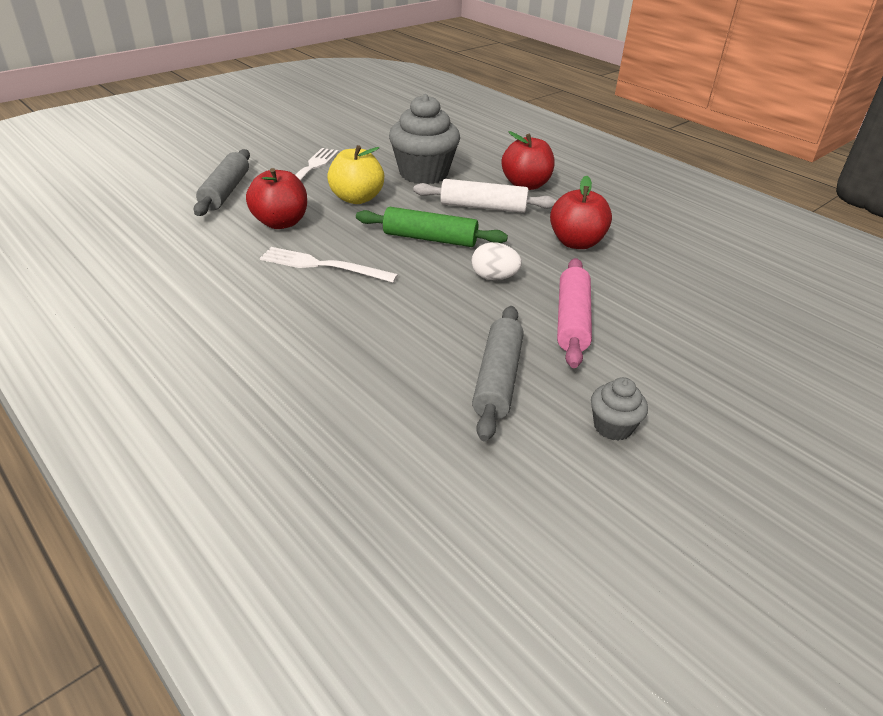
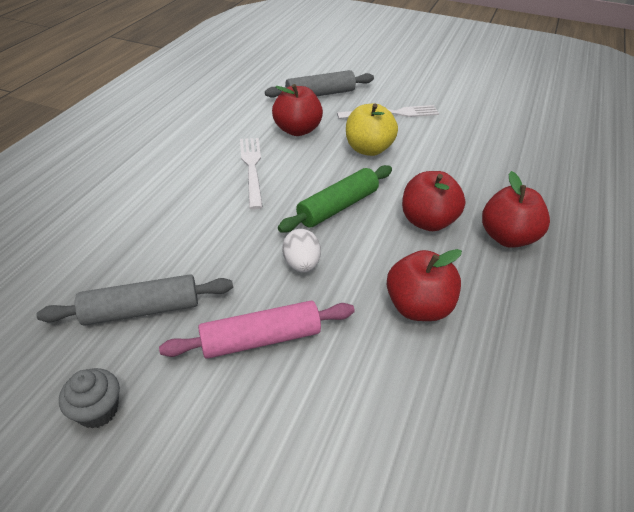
camera: 65 degrees right, 5 degrees up
green rolling pin [356,207,508,247] -> green rolling pin turned 60 degrees clockwise [278,165,392,232]
grey cupcake [389,94,460,184] -> none
white rolling pin [414,179,557,213] -> red apple [402,171,466,231]

